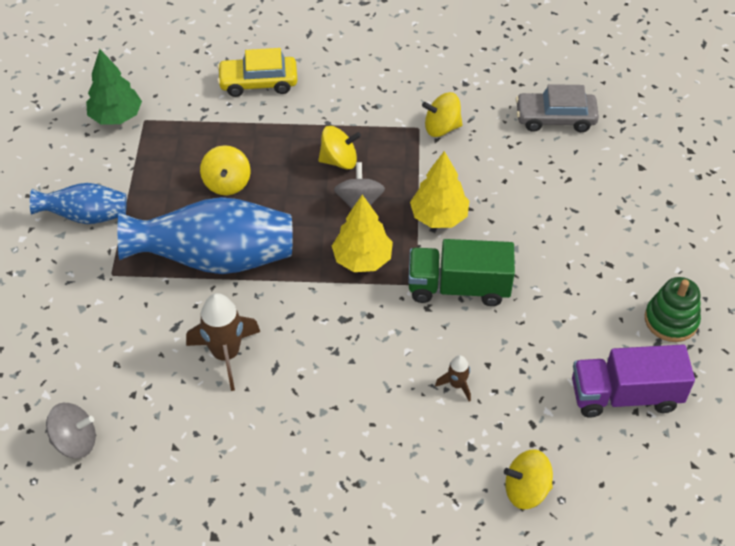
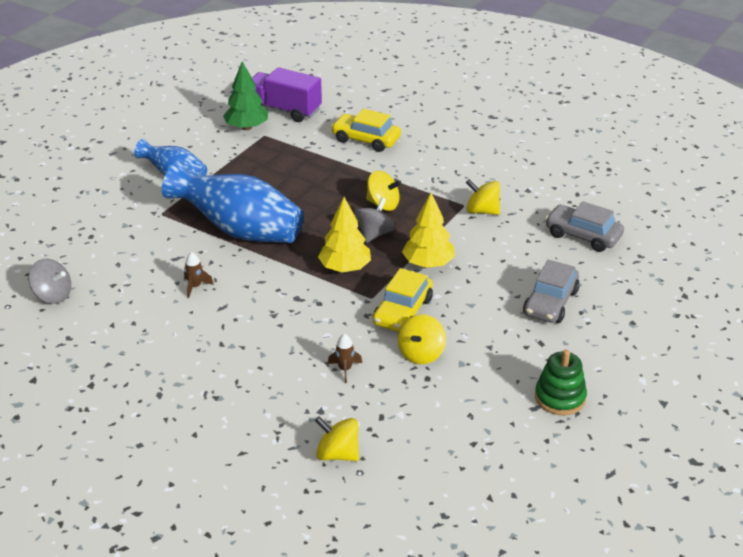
camera: 30 degrees right, 15 degrees down
brown rocket [186,293,260,391] -> brown rocket [184,252,214,298], size x0.51
yellow spinning top [200,145,251,195] -> yellow spinning top moved to [398,314,446,364]
green truck [408,239,515,306] -> yellow car [373,268,433,332]
purple truck [572,345,695,418] -> purple truck moved to [252,67,322,122]
none -> grey car [523,260,580,323]

